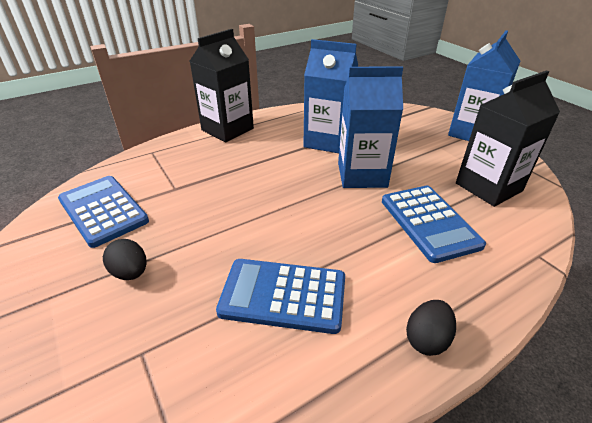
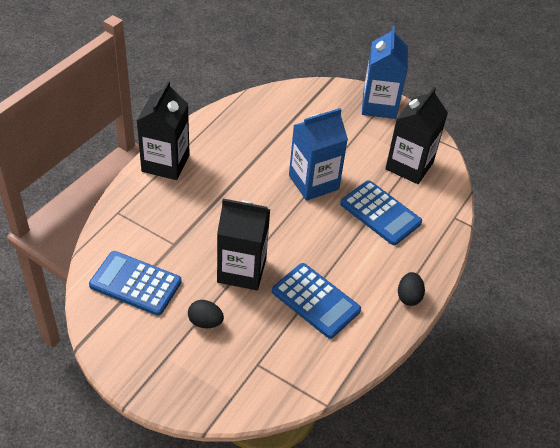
camera: 30 degrees left, 10 degrees up
blue calculator [216,259,345,334] -> blue calculator turned 120 degrees counterclockwise [272,263,361,339]
blue carton [304,39,358,153] -> none
none -> black carton [217,199,270,290]

